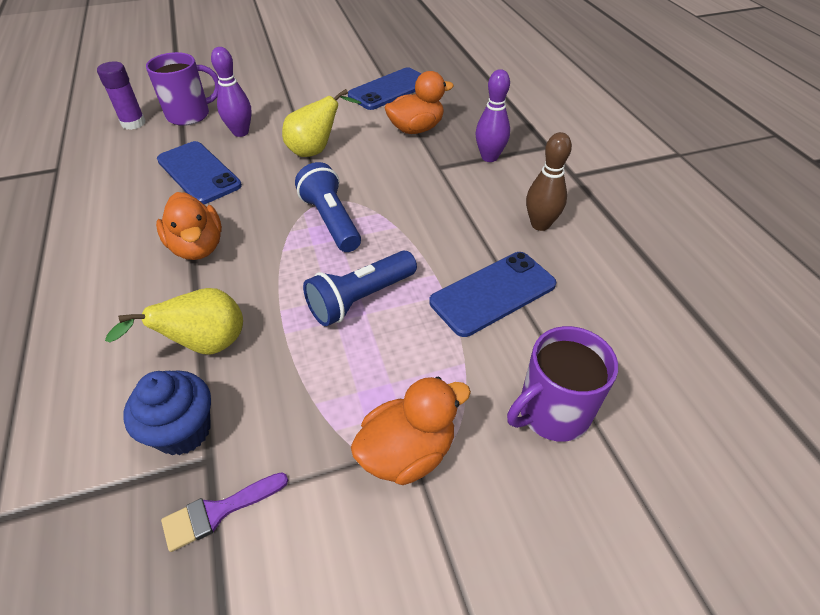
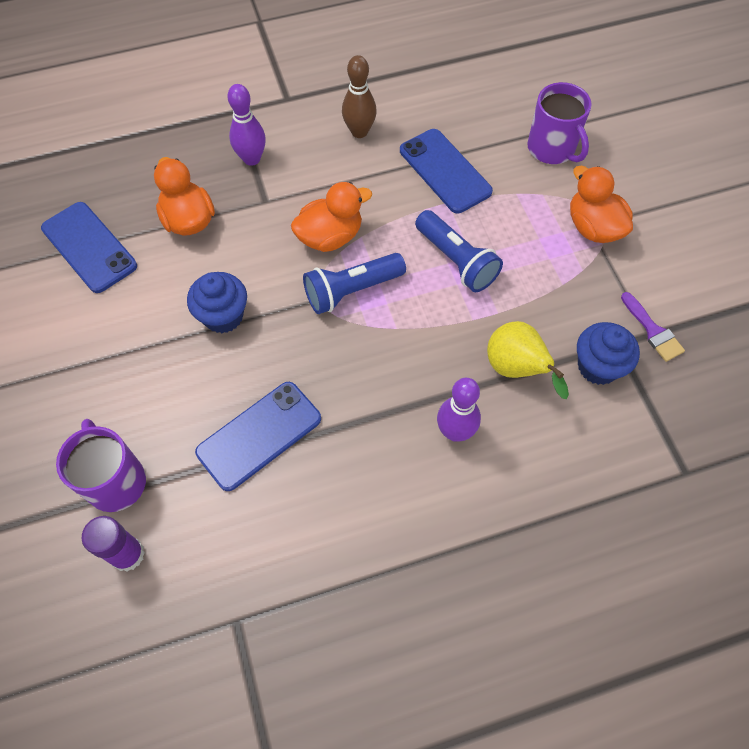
camera: 90 degrees left, 15 degrees up
orange duck [156,192,222,260] -> orange duck moved to [291,182,372,252]
purple bowling pin [211,47,252,137] -> purple bowling pin moved to [437,378,481,442]
yellow pear [282,89,362,157] -> blue cupcake [187,272,247,333]

